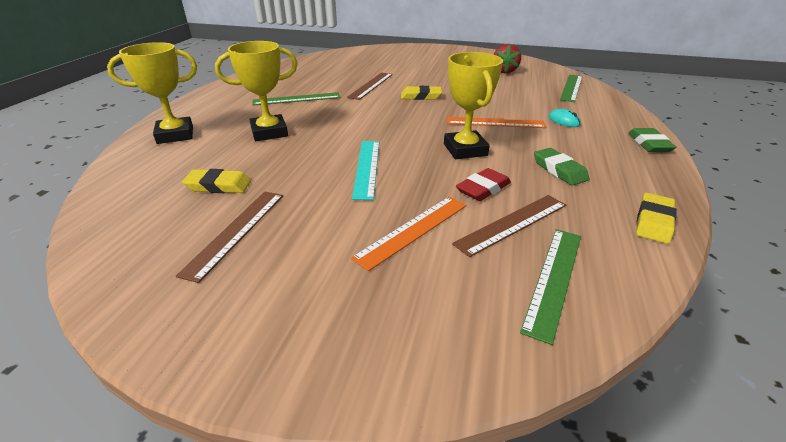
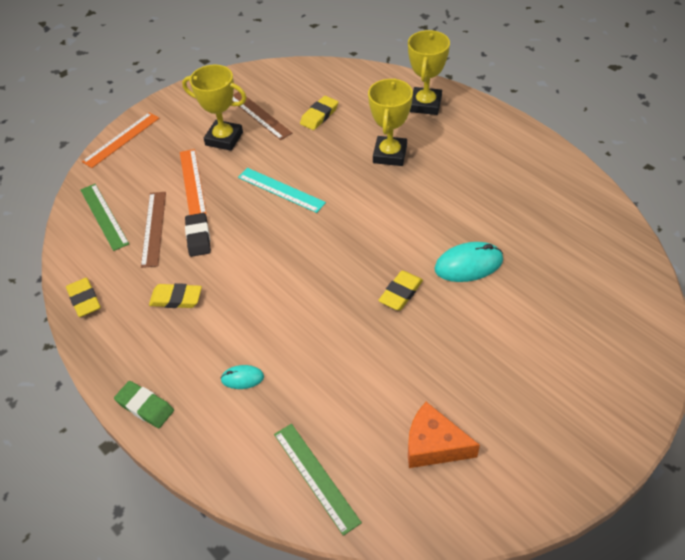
camera: 125 degrees right, 15 degrees up
green ruler [252,92,341,105] -> none
brown ruler [347,73,393,100] -> turquoise mouse [434,242,503,282]
yellow trophy [444,52,503,159] -> yellow trophy moved to [182,65,247,151]
orange ruler [447,117,546,128] -> orange ruler moved to [82,112,159,168]
red eraser [456,168,511,201] -> black eraser [185,213,211,257]
red strawberry [494,44,521,74] -> orange cheese [408,402,480,468]
green eraser [534,148,589,186] -> yellow eraser [149,283,202,308]

